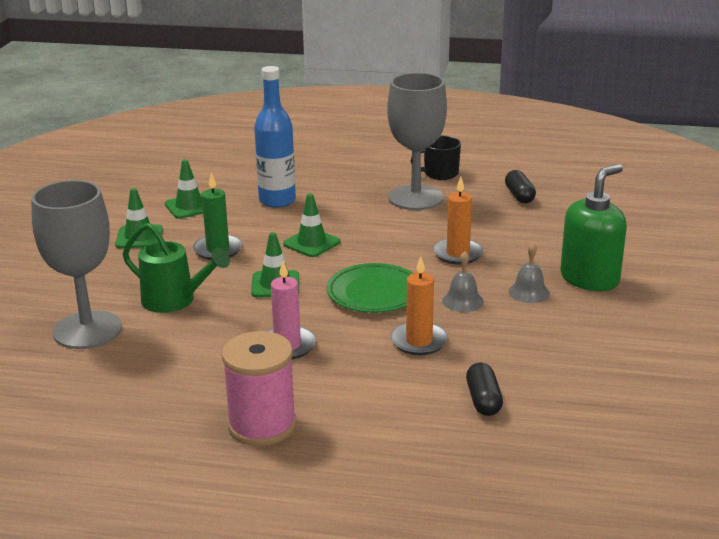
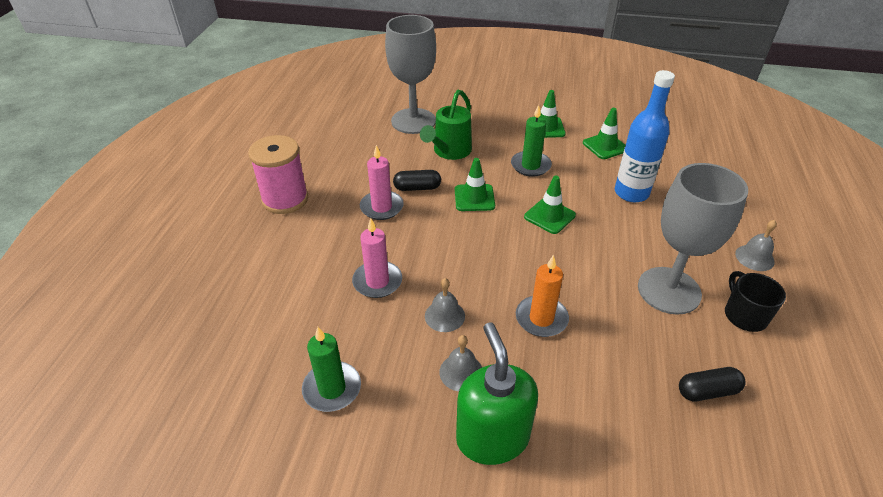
camera: 90 degrees right, 15 degrees up
green plate [326,263,413,313] -> none
orange candle [391,256,448,355] -> pink candle [352,218,402,298]
black capsule [466,362,503,416] -> black capsule moved to [393,170,441,191]
green soap dispenser [560,164,627,291] -> green soap dispenser turned 150 degrees counterclockwise [456,322,538,465]
none -> green candle [302,327,361,412]
none -> grey bell [735,220,777,271]

